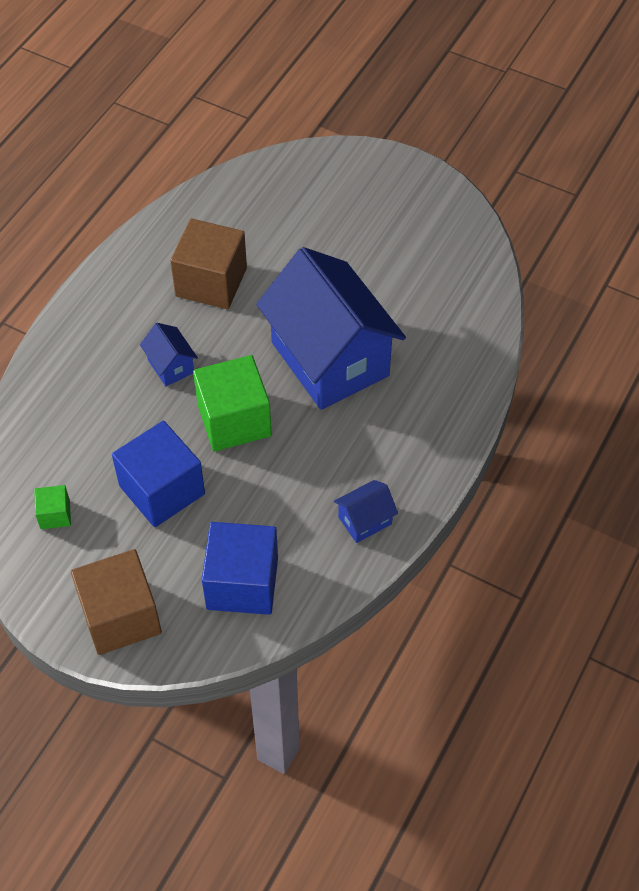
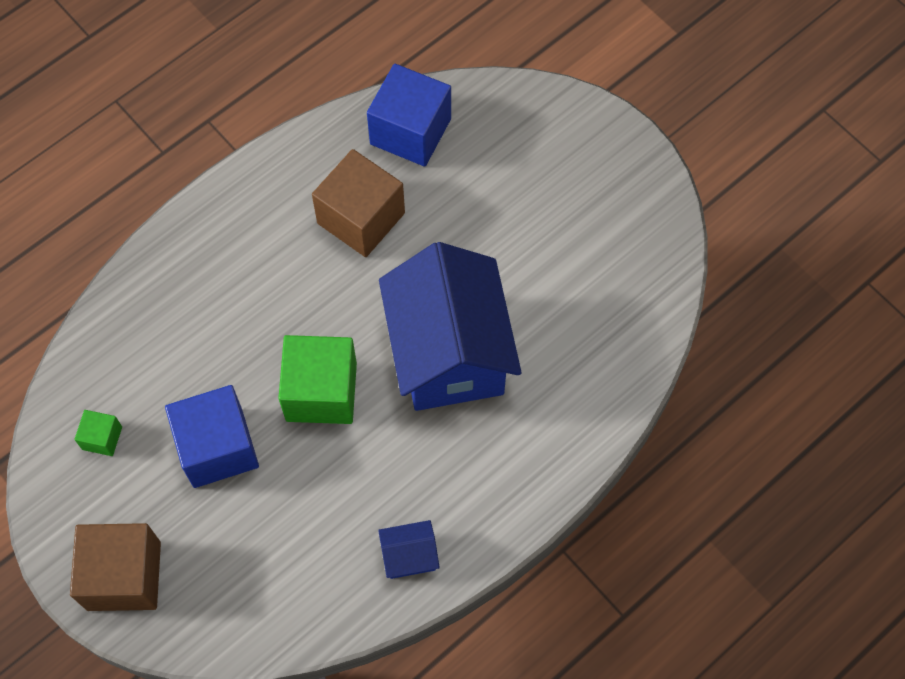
camera: 20 degrees right, 10 degrees up
blue house [140,323,198,386] -> none
blue cube [202,522,278,615] -> blue cube moved to [367,64,451,167]

